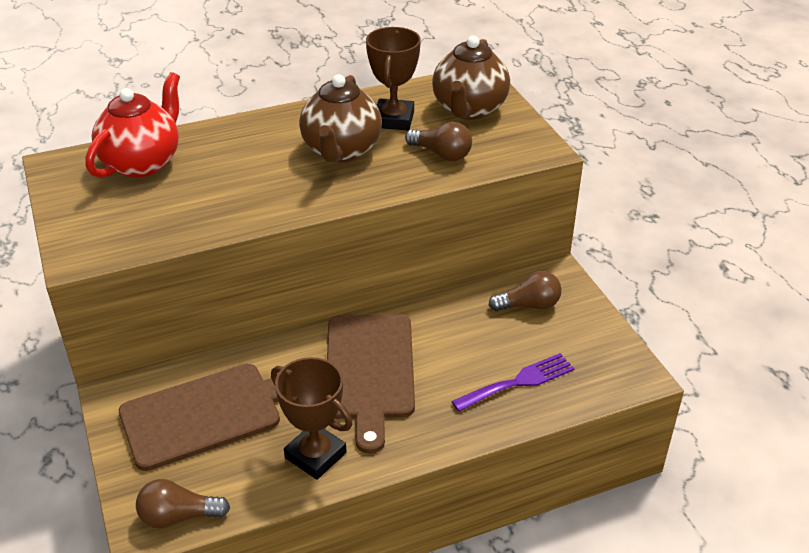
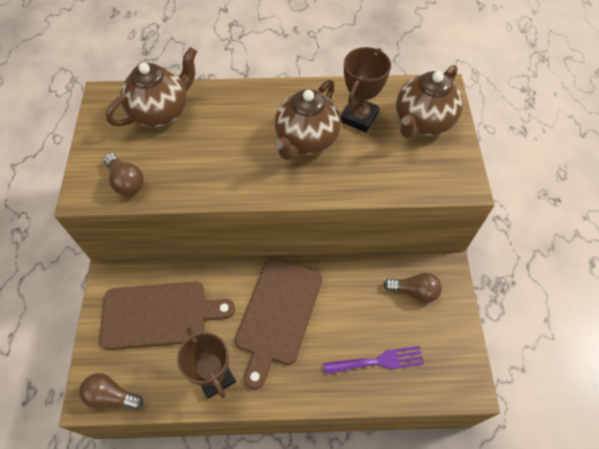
camera: 20 degrees right, 20 degrees up
red teapot [85,72,180,178] -> brown teapot [106,47,197,127]
brown light bulb [405,122,472,161] -> brown light bulb moved to [104,153,144,196]

